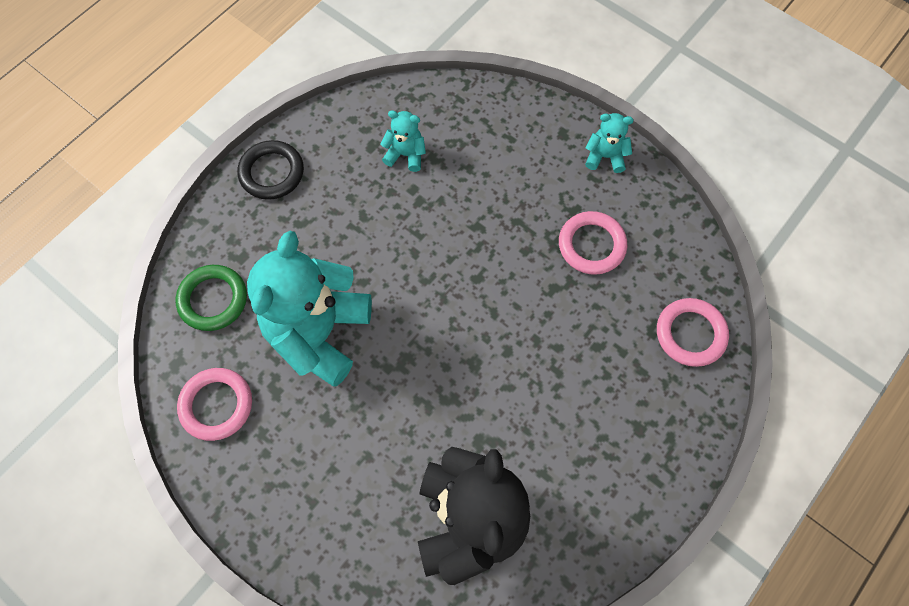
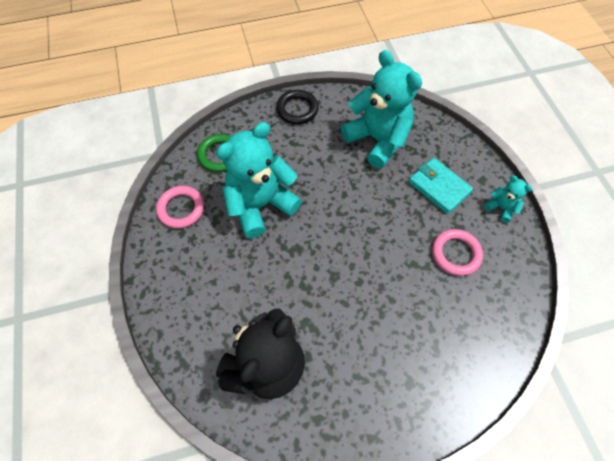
camera: 35 degrees right, 5 degrees down
turquoise teddy bear [380,110,426,172] -> turquoise teddy bear [341,50,422,168], size x2.28
pink ring [657,298,729,367] -> none
none -> turquoise wallet [409,158,473,214]

